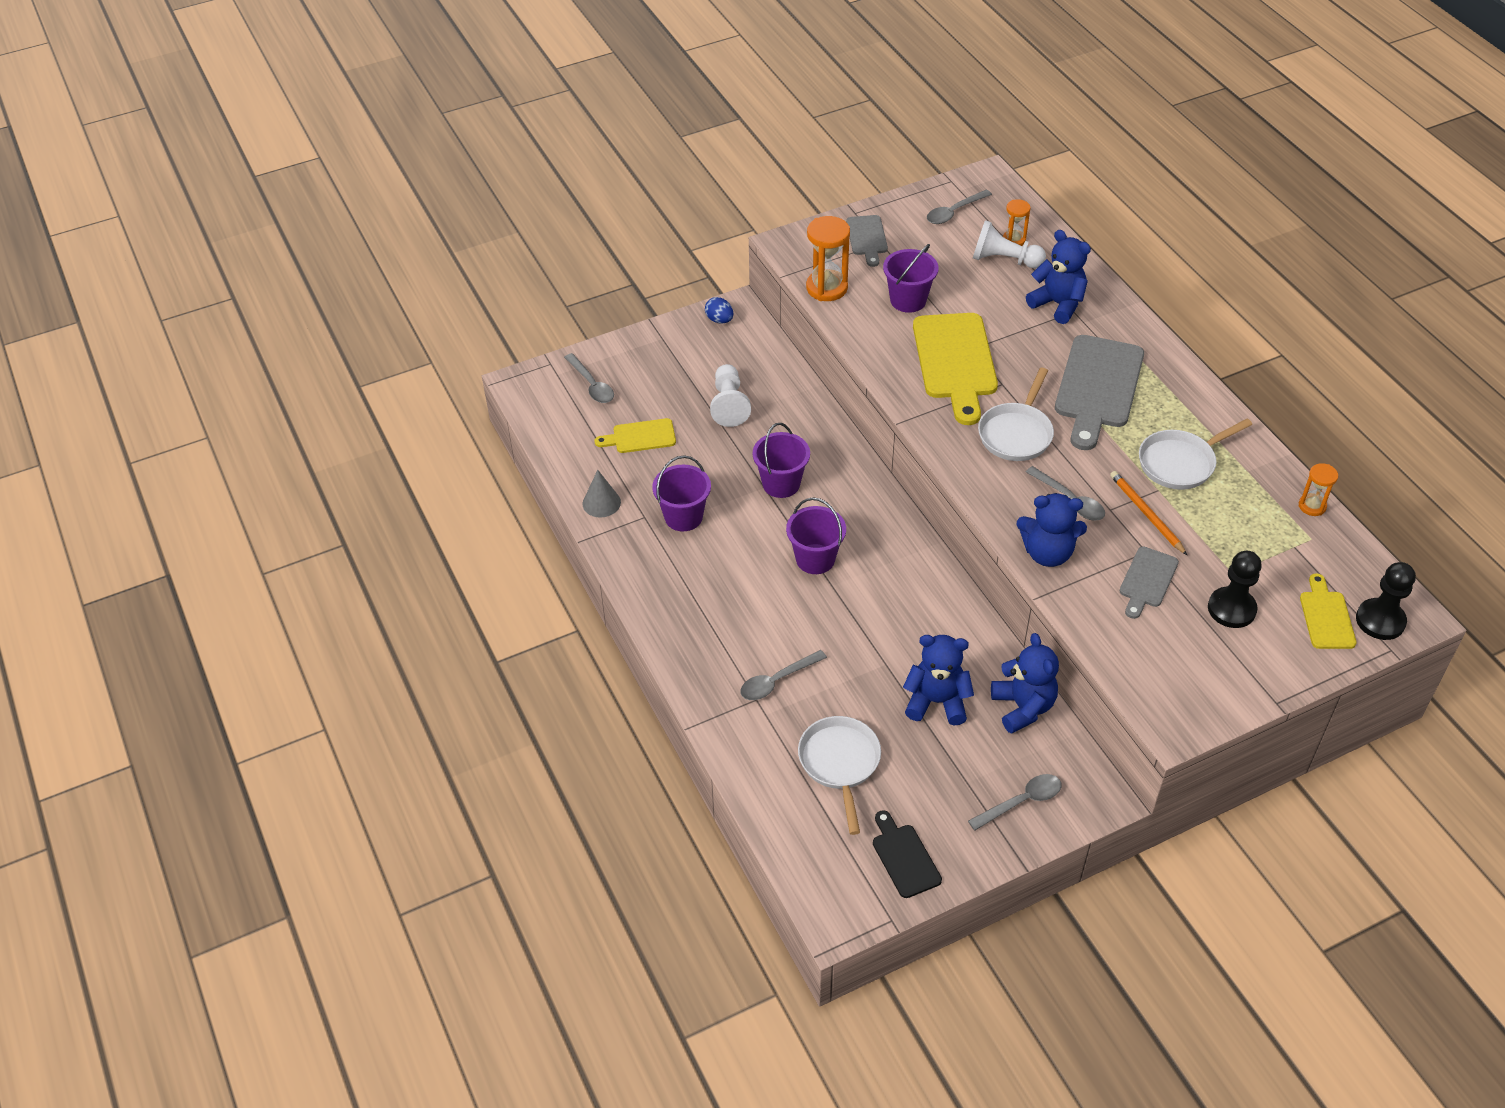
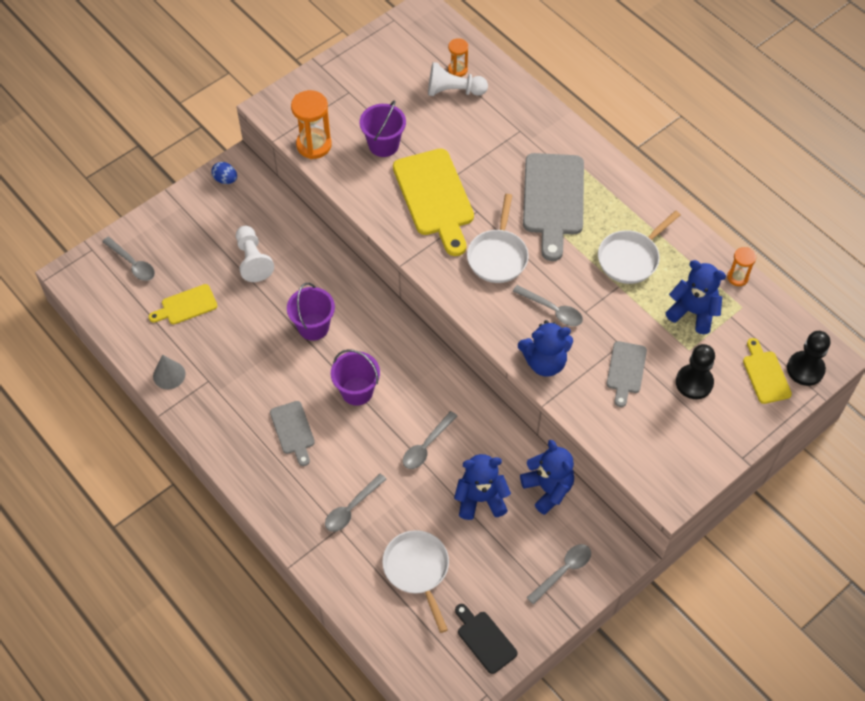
camera: 15 degrees left, 10 degrees up
purple bucket [652,455,711,531] -> none
grey cutting board [846,215,888,267] -> grey cutting board moved to [270,401,315,466]
grey spoon [927,190,992,224] -> grey spoon moved to [403,411,457,469]
blue teddy bear [1026,230,1091,324] -> blue teddy bear moved to [666,260,726,334]
orange pencil [1110,471,1187,555] -> none

